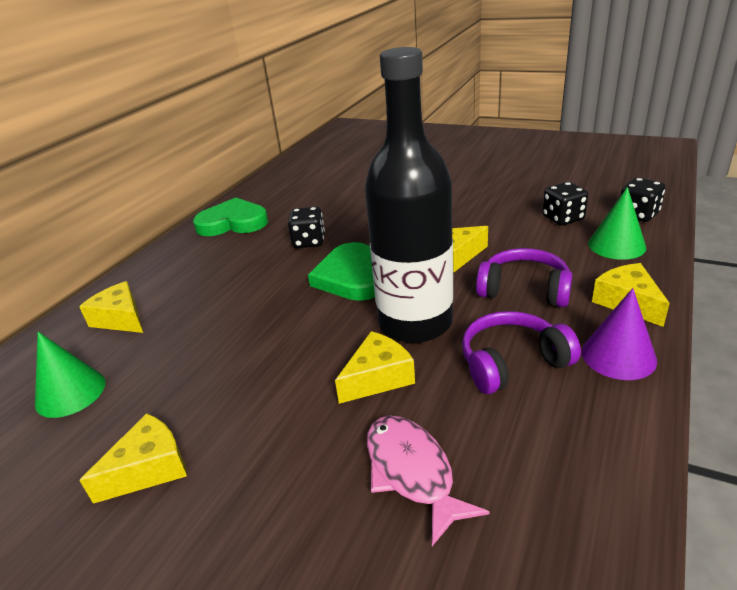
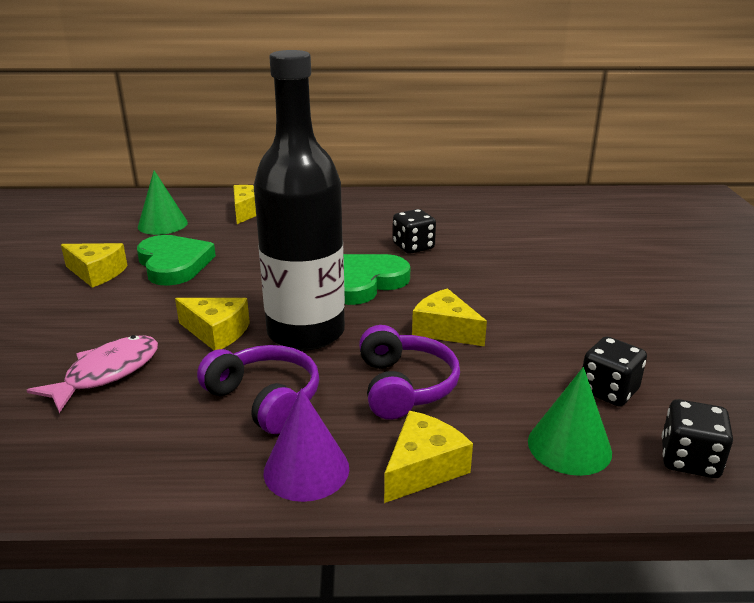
camera: 60 degrees right, 5 degrees down
green heart [193,197,268,236] -> green heart moved to [137,235,216,286]

